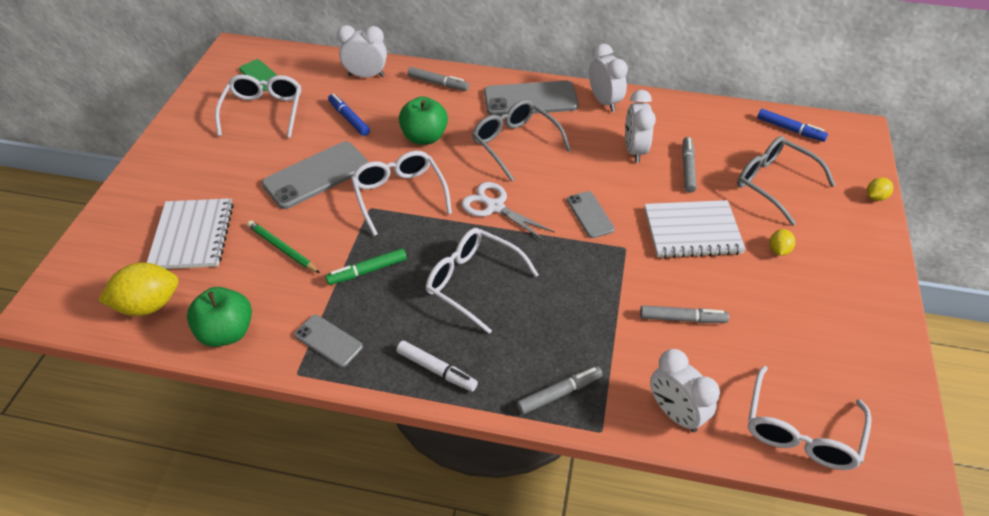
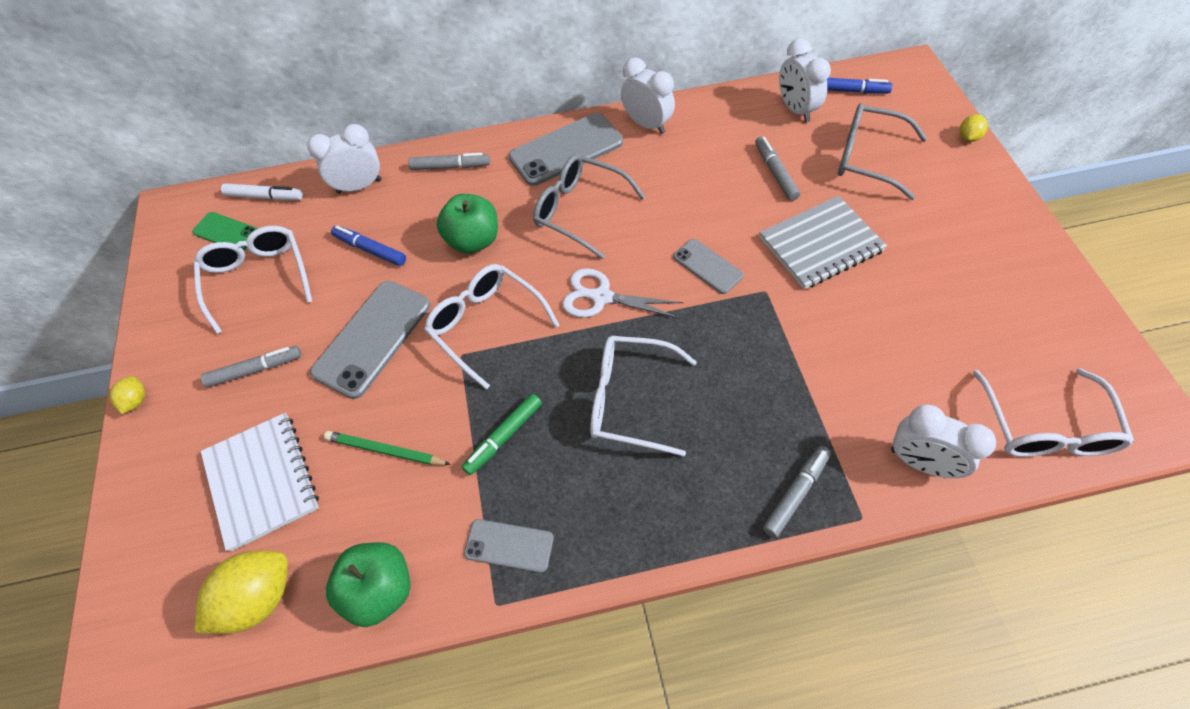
camera: 20 degrees left, 10 degrees up
white marker [396,341,478,392] -> white marker moved to [221,183,303,200]
white clock [625,90,656,163] -> white clock moved to [779,39,831,122]
grey marker [640,305,729,323] -> grey marker moved to [201,346,301,388]
white notebook [644,200,746,258] -> grey notebook [760,196,887,289]
yellow lemon [770,229,795,256] -> yellow lemon moved to [110,376,145,414]

